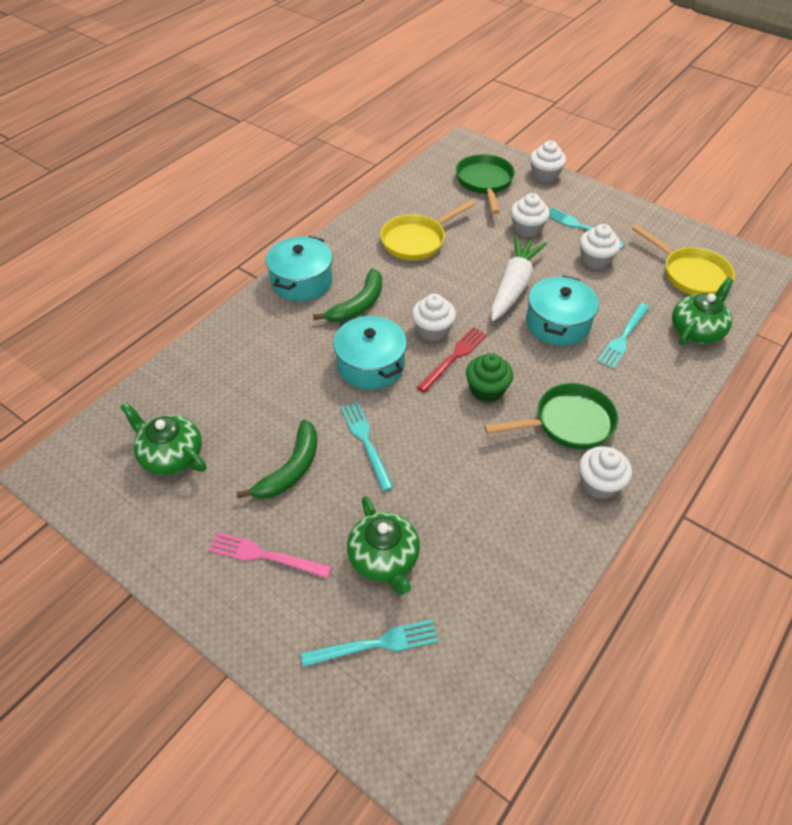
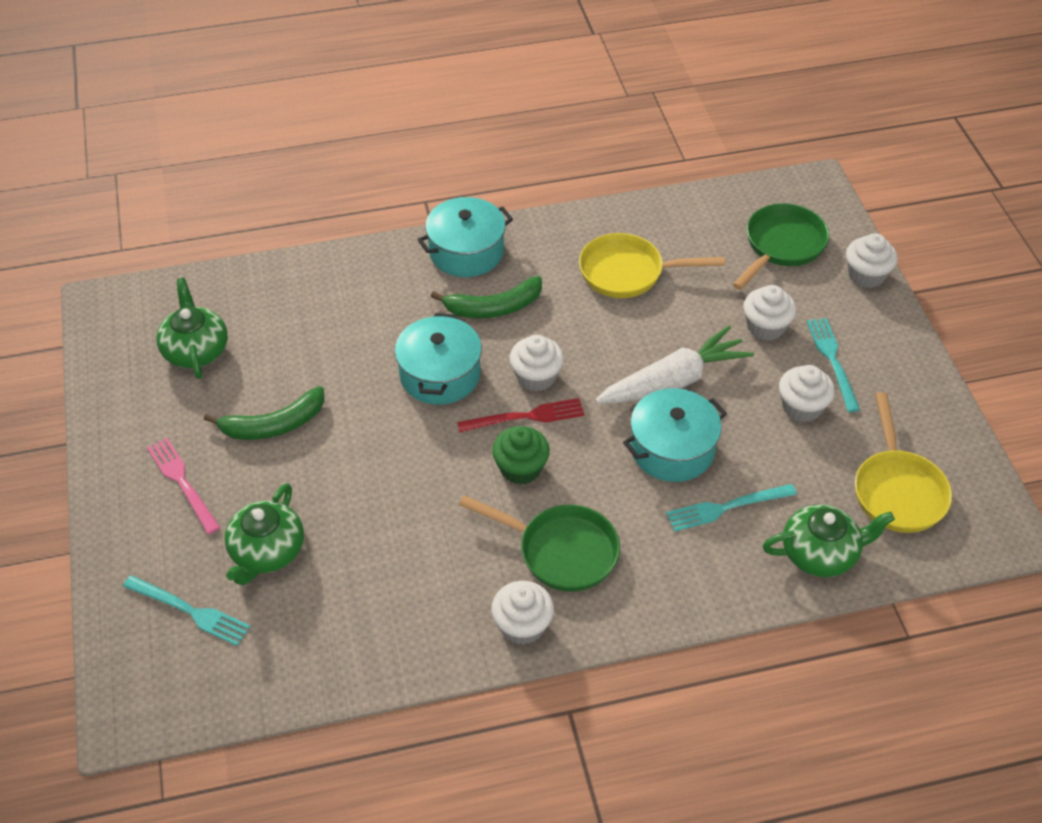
camera: 40 degrees right, 0 degrees up
turquoise fork [341,402,394,491] -> none

